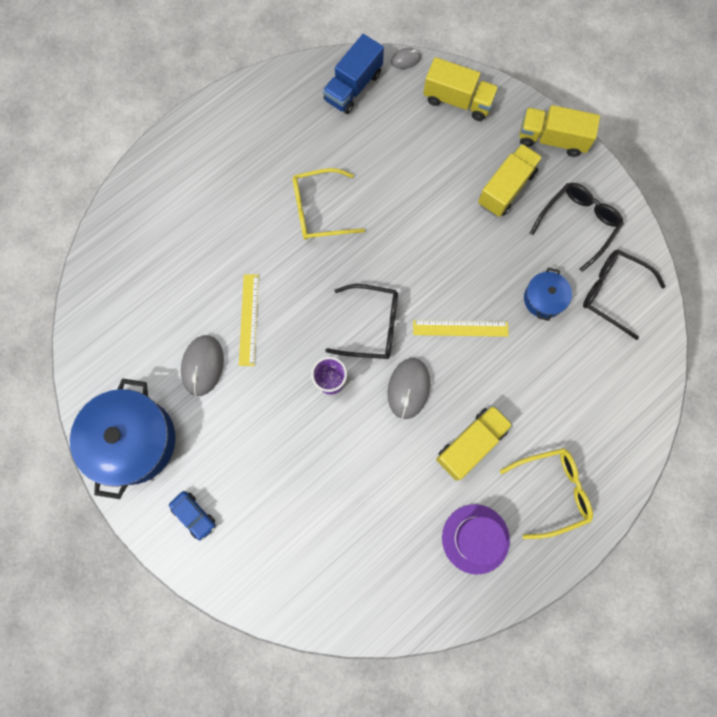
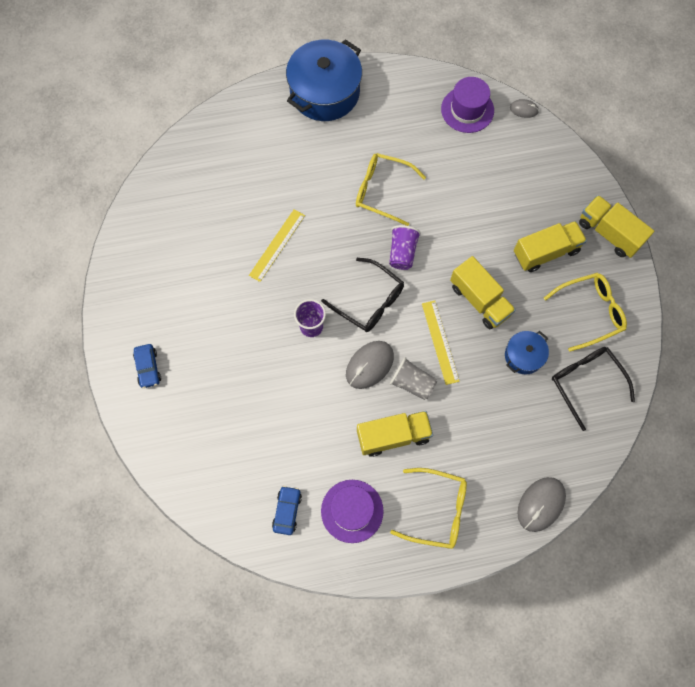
camera: 30 degrees right, 5 degrees down
blue pot [70,378,176,499] -> blue pot moved to [286,39,362,121]
grey mouse [181,335,224,396] -> grey mouse moved to [517,477,566,532]
blue truck [323,34,384,114] -> purple hat [441,77,494,133]
yellow ruler [413,320,509,337] -> yellow ruler turned 45 degrees clockwise [422,300,460,385]
yellow truck [423,57,499,121] -> yellow truck moved to [450,256,516,329]
black glasses [530,183,624,272] -> yellow glasses [543,273,627,352]
none -> blue car [272,486,302,535]
none -> purple cup [389,225,421,270]
none -> grey cup [390,357,437,400]

